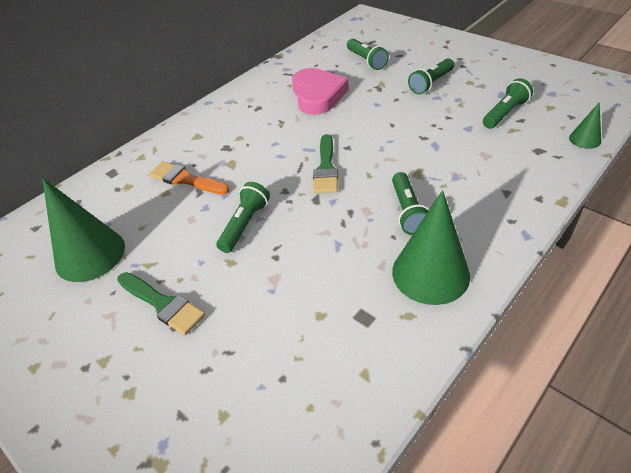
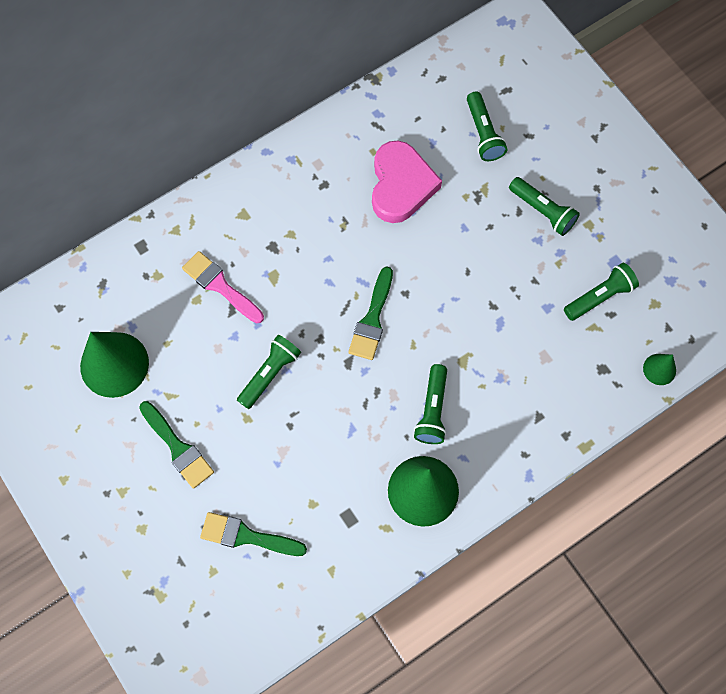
camera: 10 degrees right, 25 degrees up
orange brush [149,161,229,195] -> pink brush [182,251,264,323]
green flashlight [408,58,454,95] -> green flashlight turned 105 degrees counterclockwise [509,177,580,236]
none -> green brush [200,512,307,556]

